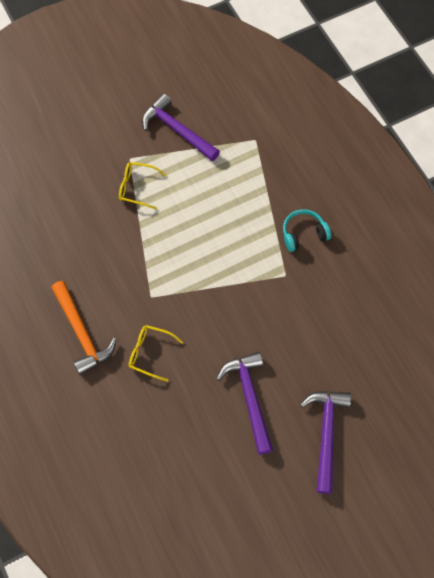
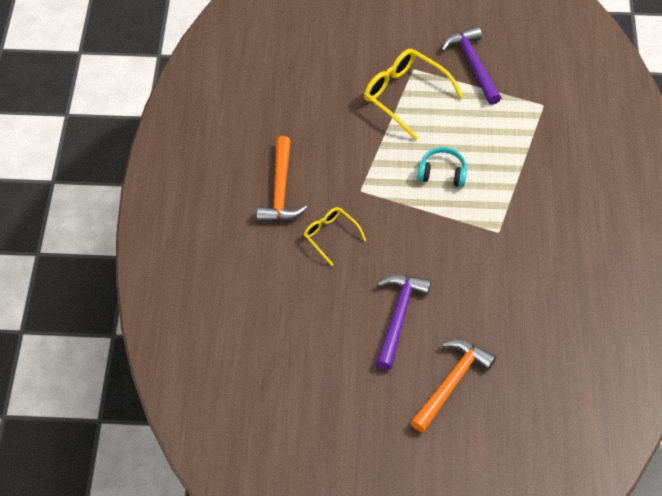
camera: 30 degrees right, 10 degrees down
yellow glasses [119,162,166,209] -> yellow glasses [364,49,463,140], size x1.73
turquoise headphones [283,209,331,252] -> turquoise headphones moved to [417,147,467,187]
purple hammer [300,391,351,494] -> orange hammer [411,339,496,433]

